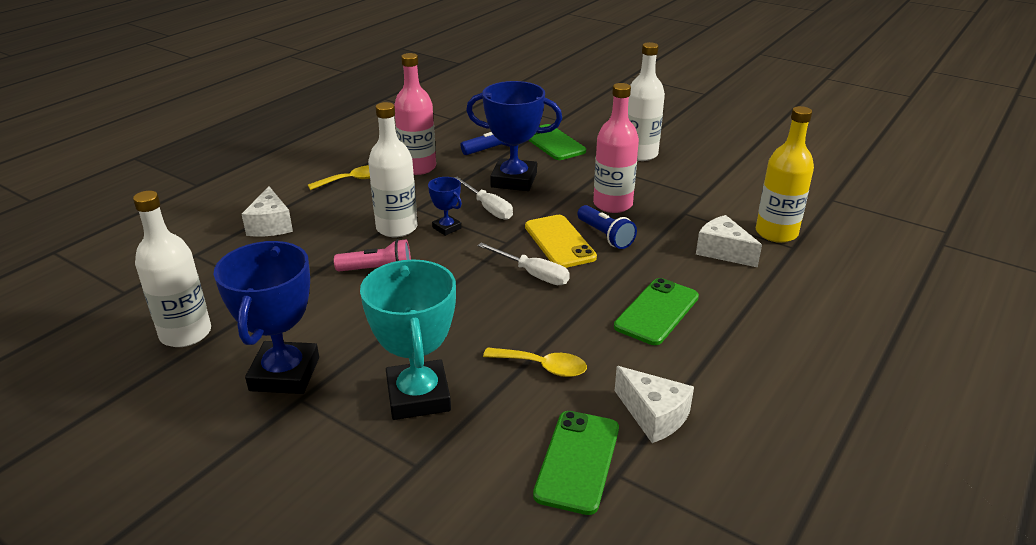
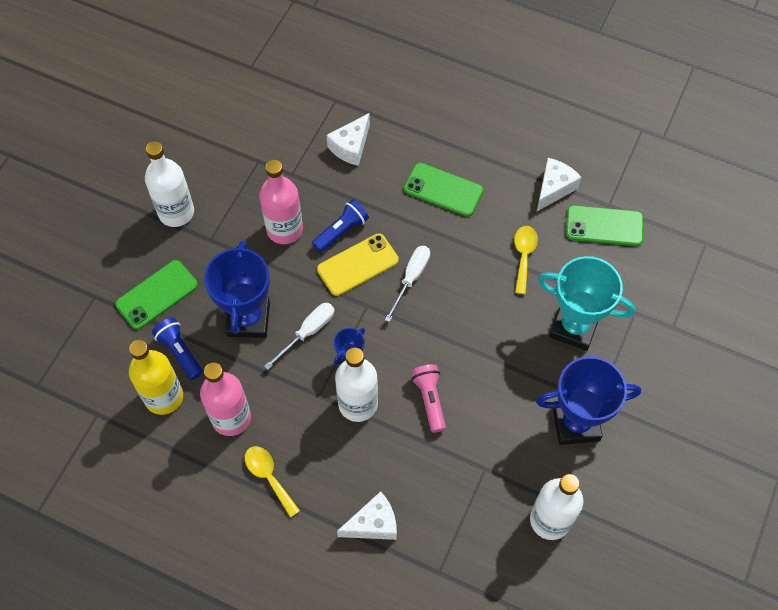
camera: 100 degrees left, 30 degrees up
turquoise trophy [360,259,456,420] -> turquoise trophy turned 45 degrees clockwise [538,256,635,351]
yellow bottle [756,106,814,243] -> yellow bottle moved to [129,340,183,415]

